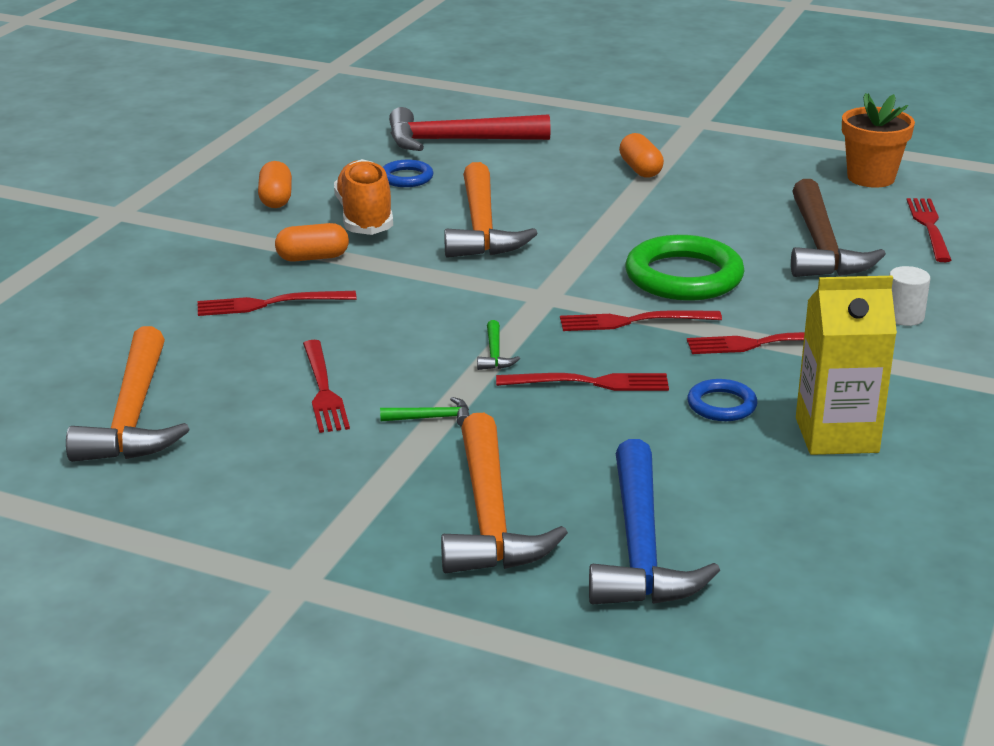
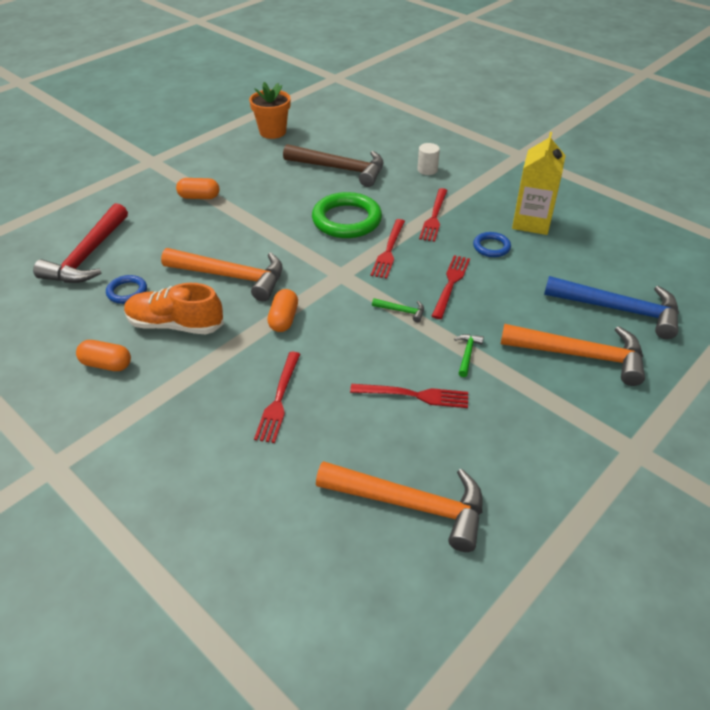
camera: 70 degrees left, 15 degrees up
orange capsule [275,223,349,262] -> orange capsule moved to [267,289,298,332]
red fork [907,198,951,262] -> none

